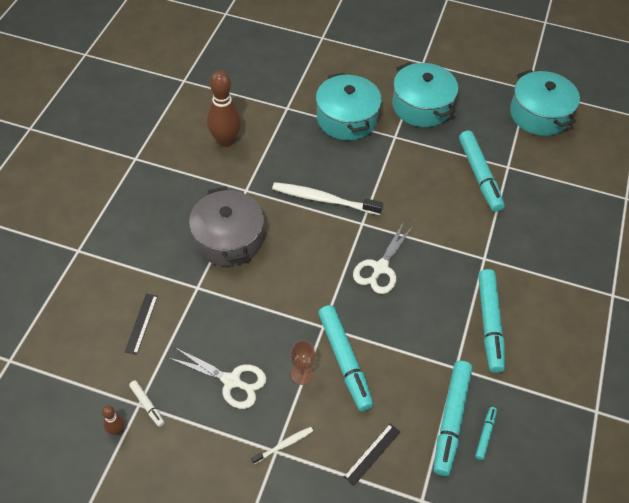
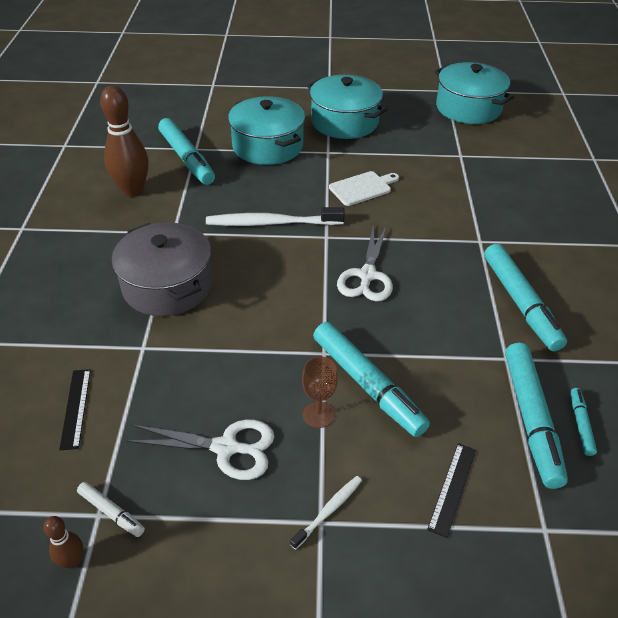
camera: 15 degrees left, 10 degrees down
turquoise marker [459,131,505,212] -> turquoise marker moved to [158,118,215,185]
none -> white cutting board [329,171,399,206]

